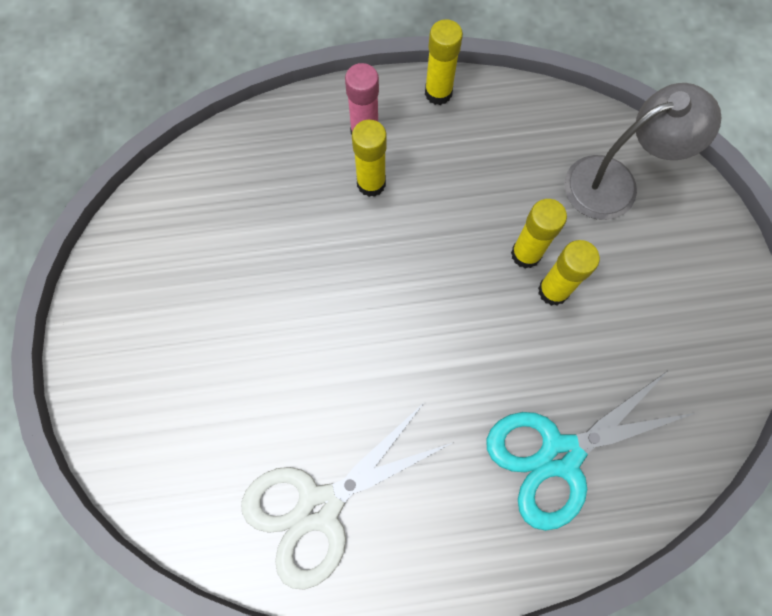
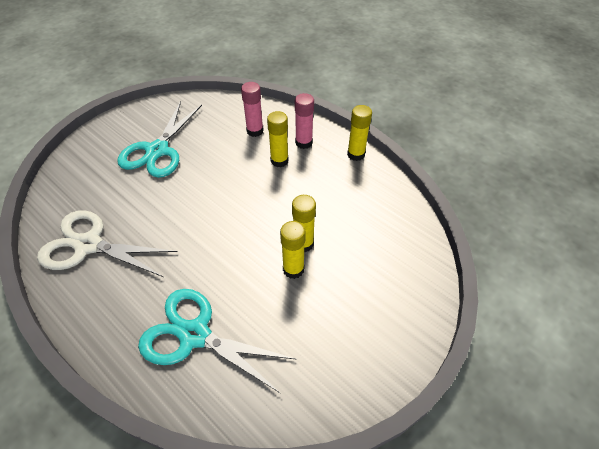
camera: 50 degrees right, 20 degrees down
grey lamp [564,83,722,220] -> none
none -> turquoise scissors [117,101,202,178]
none -> pink glue stick [241,82,264,137]

